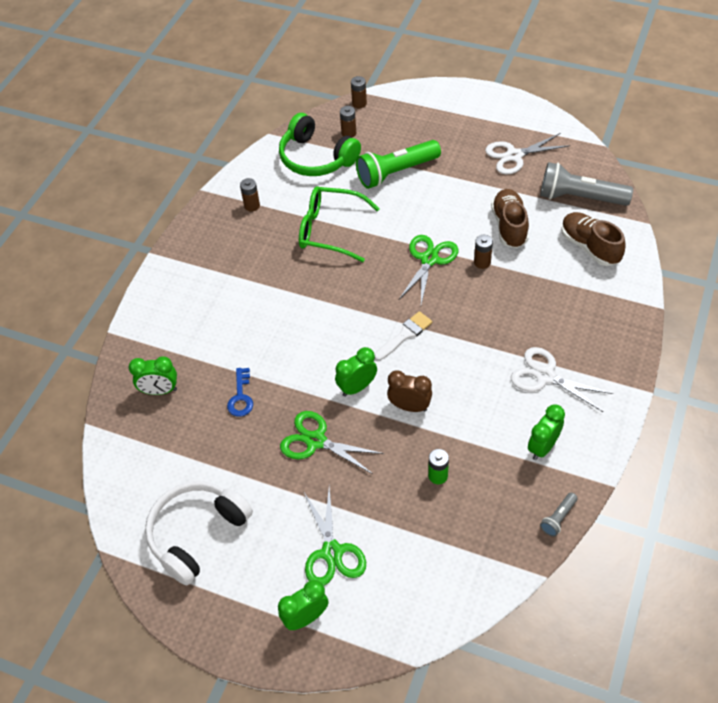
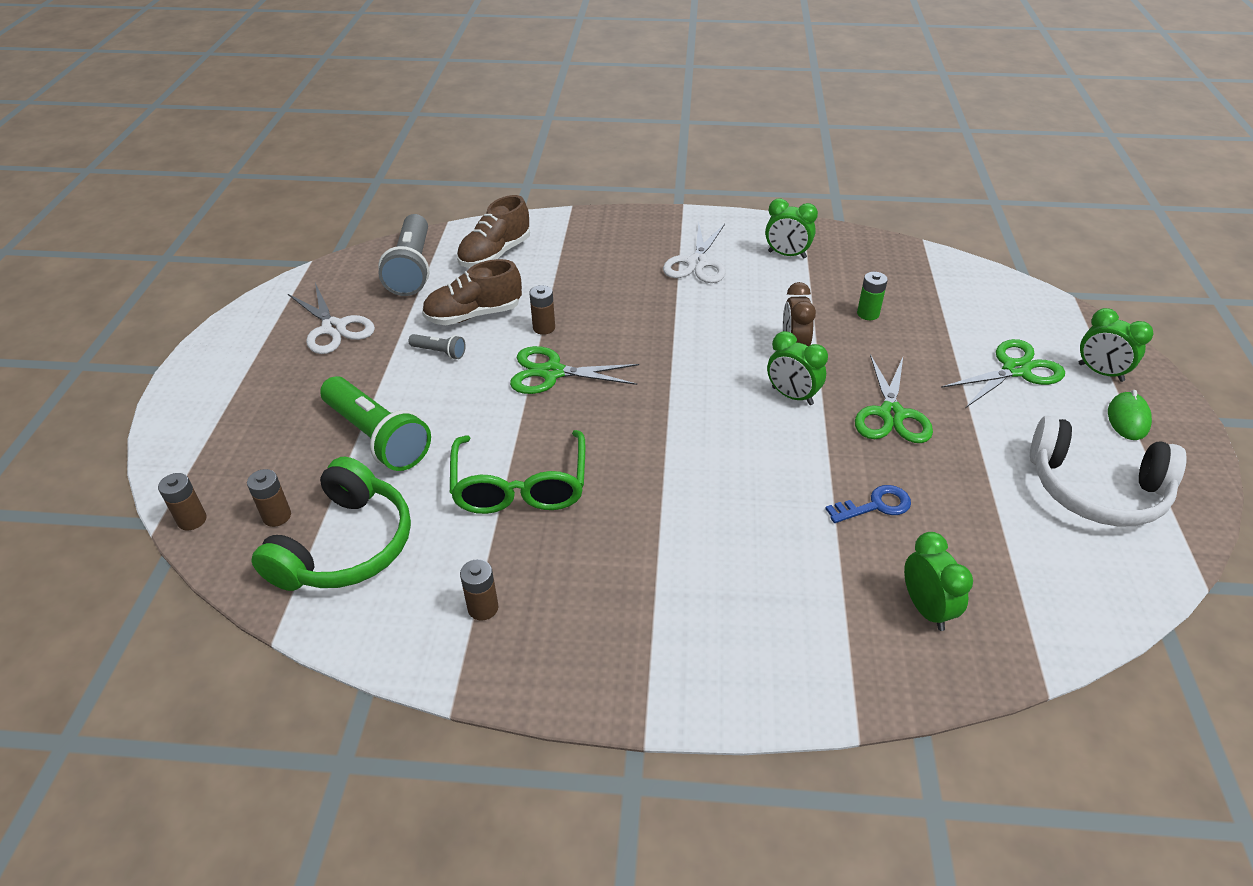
camera: 110 degrees left, 10 degrees down
white brush [374,311,432,361] -> none
grey flashlight [540,493,578,537] -> grey flashlight moved to [409,334,466,359]
none -> green mouse [1108,390,1152,440]

